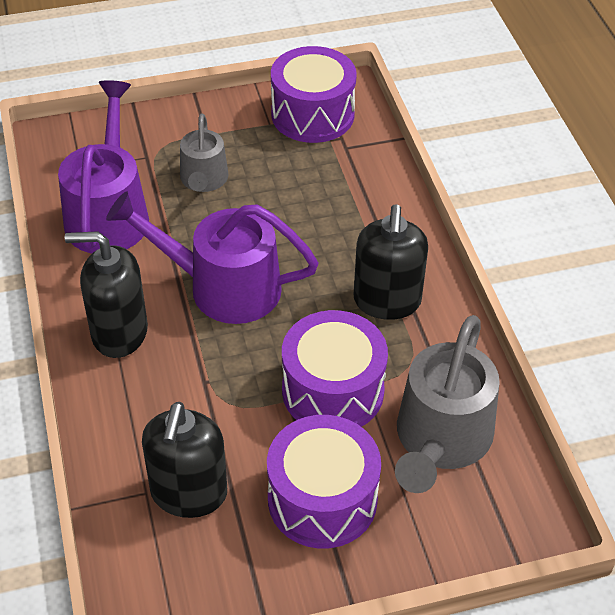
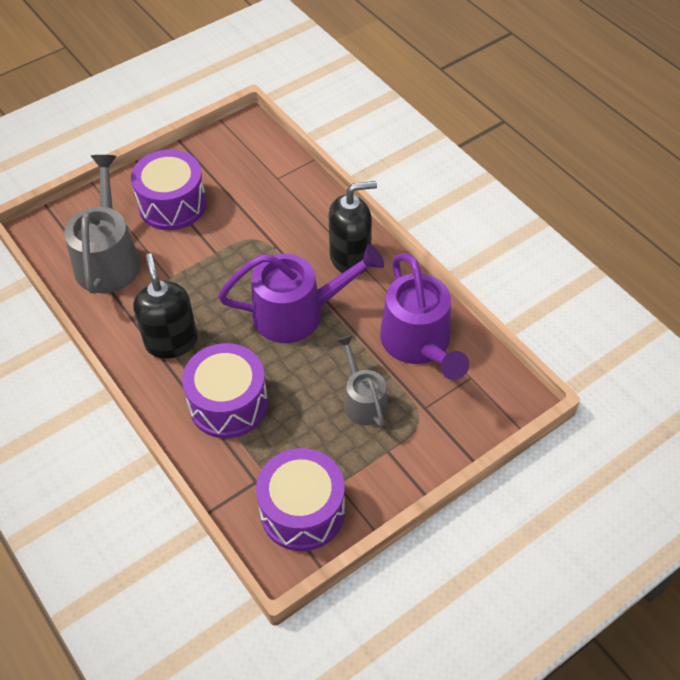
camera: 160 degrees right, 5 degrees up
black soap dispenser [142,402,227,518] -> none
purple drum [282,310,388,427] -> purple drum moved to [182,343,268,438]

